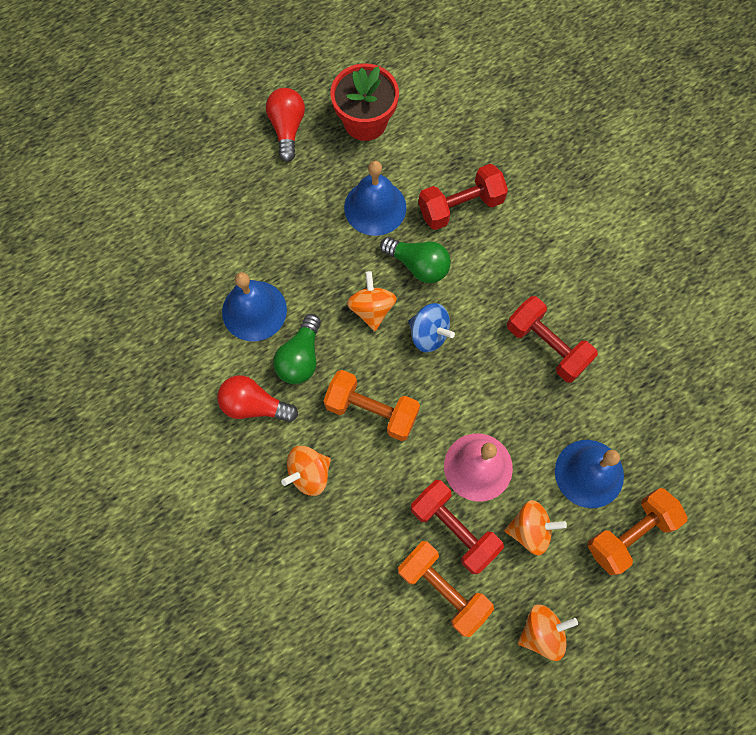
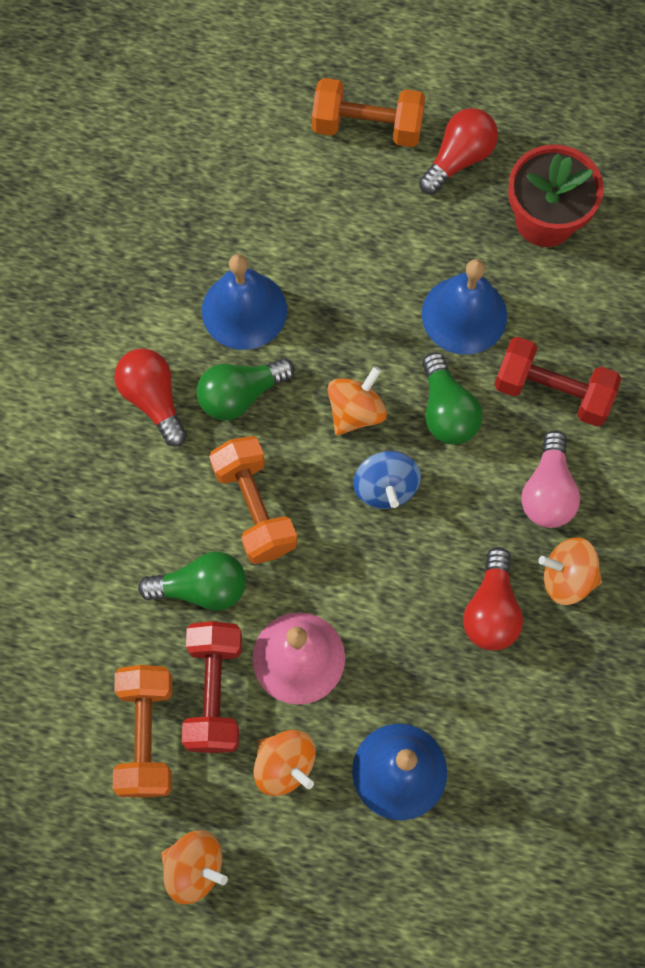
camera: 45 degrees right, 0 degrees up
orange spinning top [281,446,331,496] -> orange spinning top moved to [538,537,602,605]
red dumbbell [507,296,598,383] -> red light bulb [463,547,523,651]
orange dumbbell [588,488,687,575] -> orange dumbbell moved to [312,78,426,147]
none -> green light bulb [138,551,246,611]
none -> pink light bulb [522,430,580,528]

